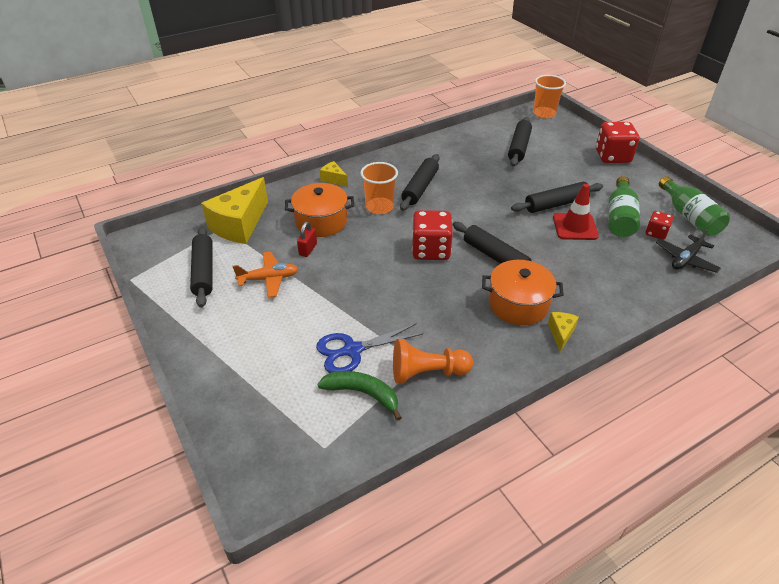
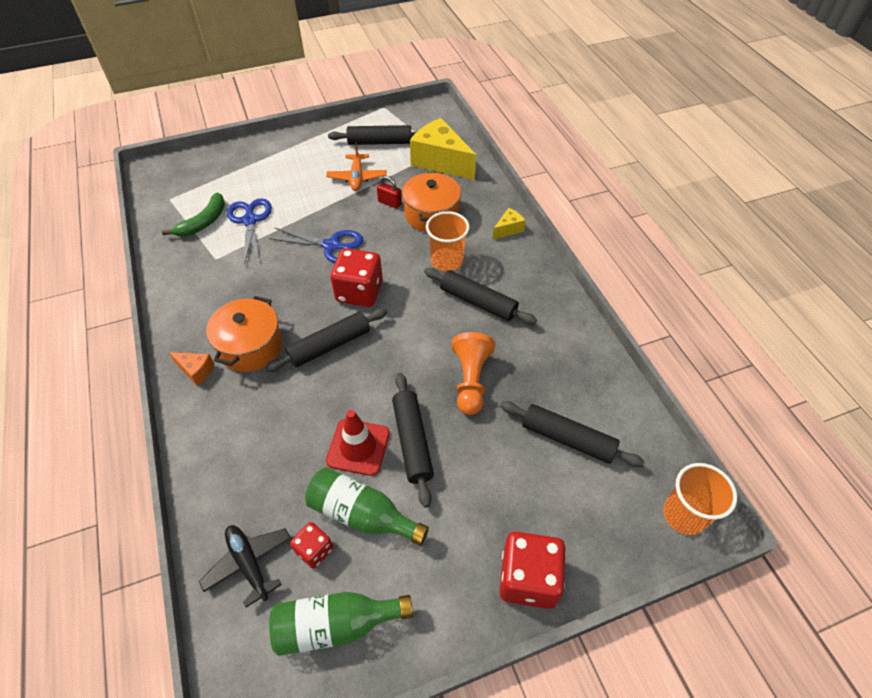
camera: 100 degrees right, 10 degrees up
orange pawn [393,339,473,384] -> orange pawn moved to [452,332,495,415]
yellow cheese [548,312,579,352] -> orange cheese [169,352,215,386]
none -> blue scissors [269,228,363,263]

